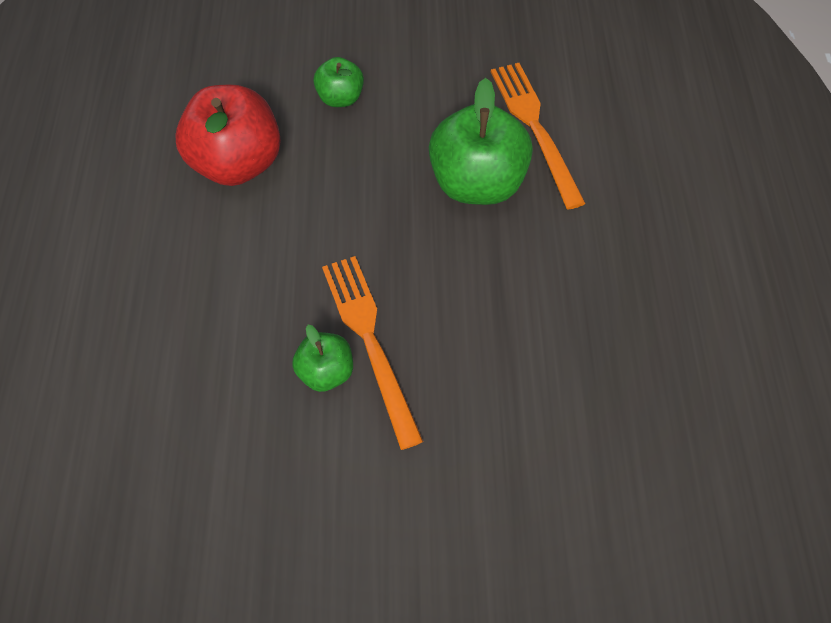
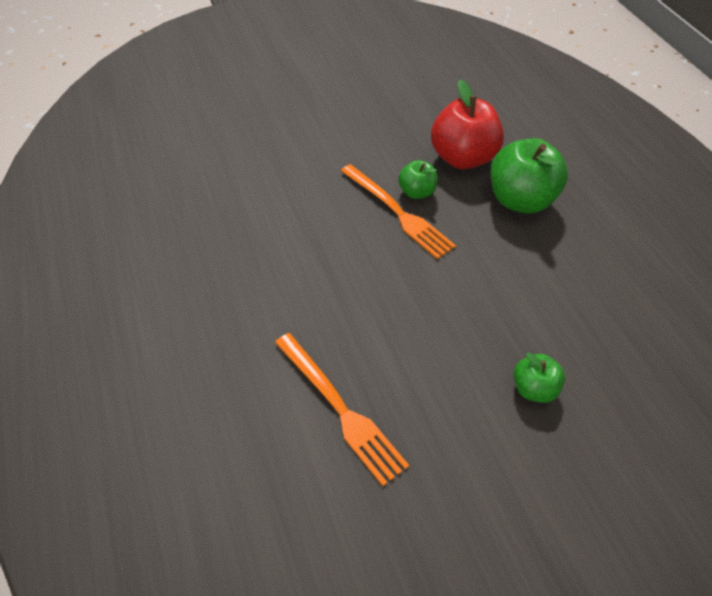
camera: 155 degrees right, 10 degrees down
red apple [175,84,281,186] -> red apple moved to [431,79,504,169]
green apple [429,78,533,205] -> green apple moved to [491,138,568,213]

